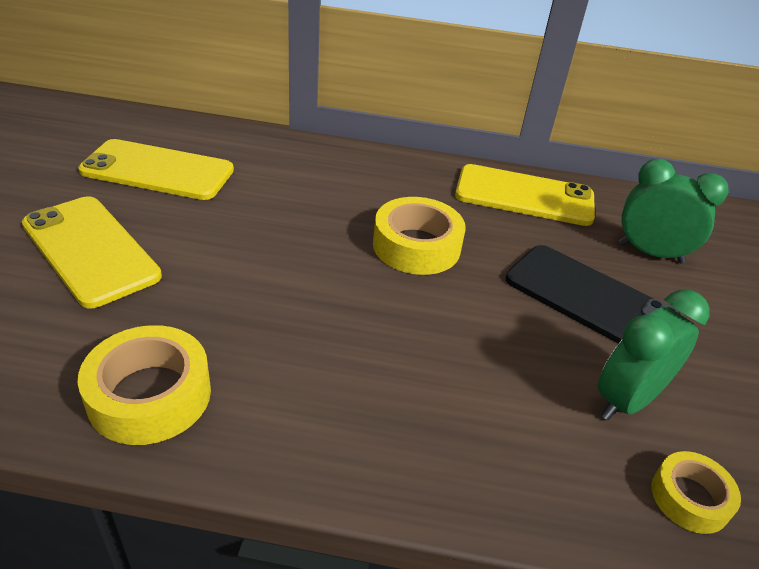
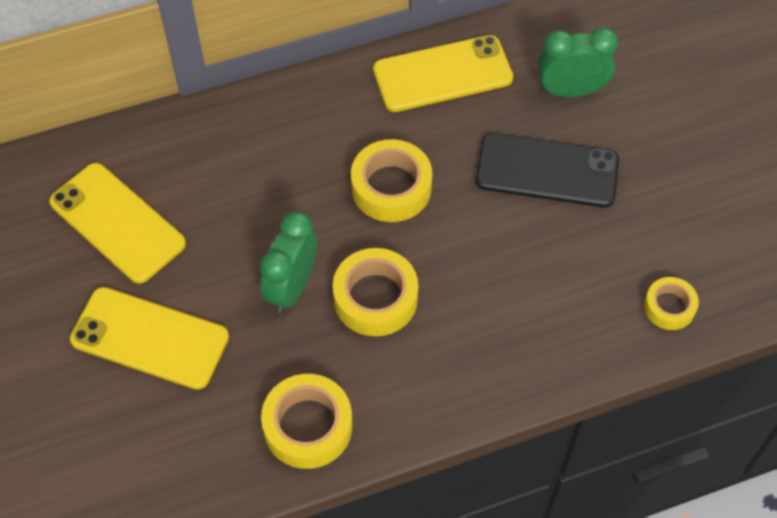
camera: 25 degrees left, 20 degrees up
yellow phone [78,139,234,200] -> yellow phone turned 60 degrees clockwise [49,163,186,284]
green clock [598,290,709,420] -> green clock moved to [260,211,317,313]
none -> yellow tape [333,248,418,336]

